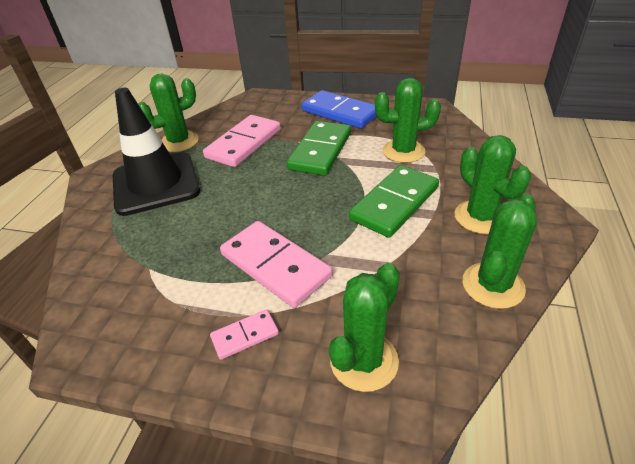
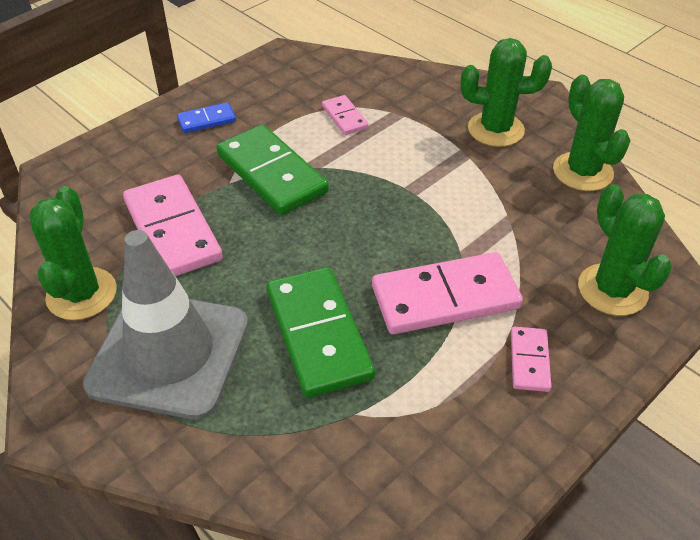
camera: 60 degrees left, 5 degrees up
black traffic cone [113,88,200,216] -> grey traffic cone [83,230,248,420]
blue domino [302,90,377,129] -> blue domino [177,102,236,133], size x0.50
green domino [349,165,439,238] -> green domino moved to [267,267,375,398]
green cactus [375,78,441,163] -> pink domino [322,95,369,135]

